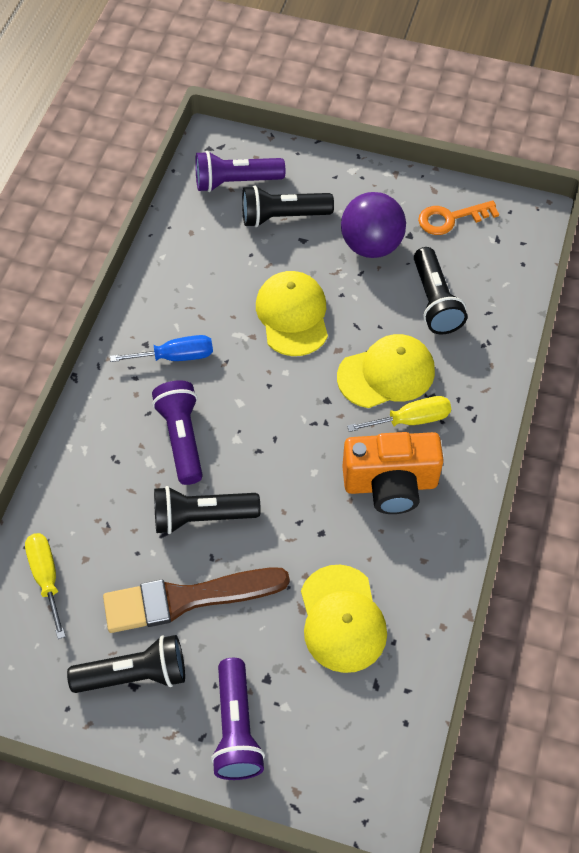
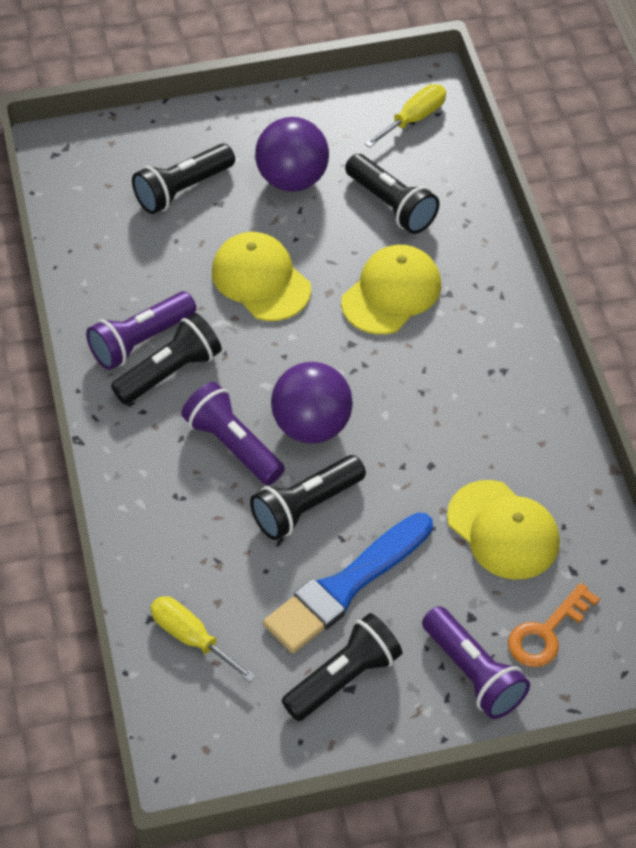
camera: 30 degrees left, 5 degrees down
brown brush [103,567,290,633] -> blue brush [263,512,433,653]
blue screwdriver [110,335,213,362] -> black flashlight [111,313,222,405]
purple flashlight [195,151,285,192] -> purple flashlight moved to [86,291,196,370]
orange camera [342,432,444,514] -> none
yellow screwdriver [347,396,451,432] -> yellow screwdriver moved to [364,84,446,148]
orange key [418,200,499,235] -> orange key moved to [508,583,600,667]
none -> purple ball [271,362,353,444]

